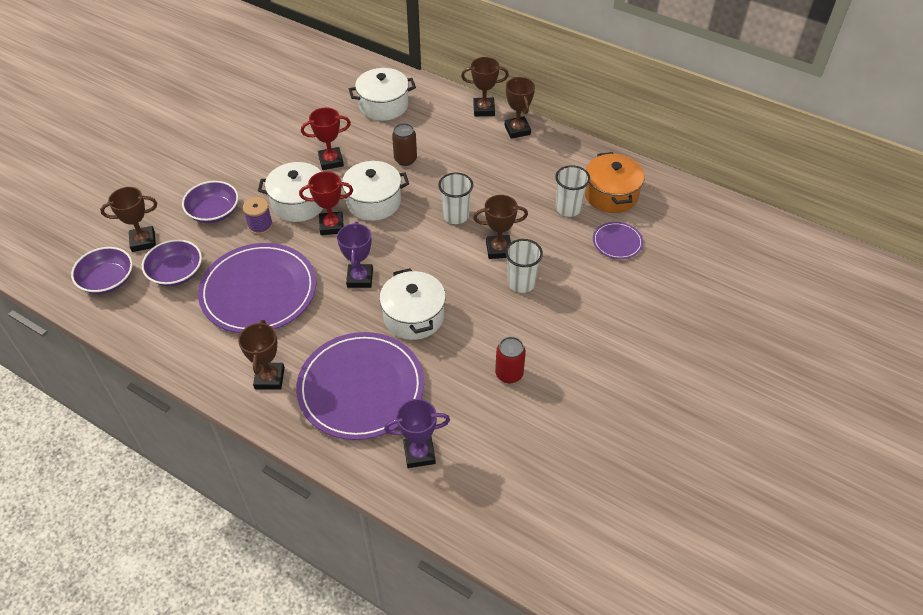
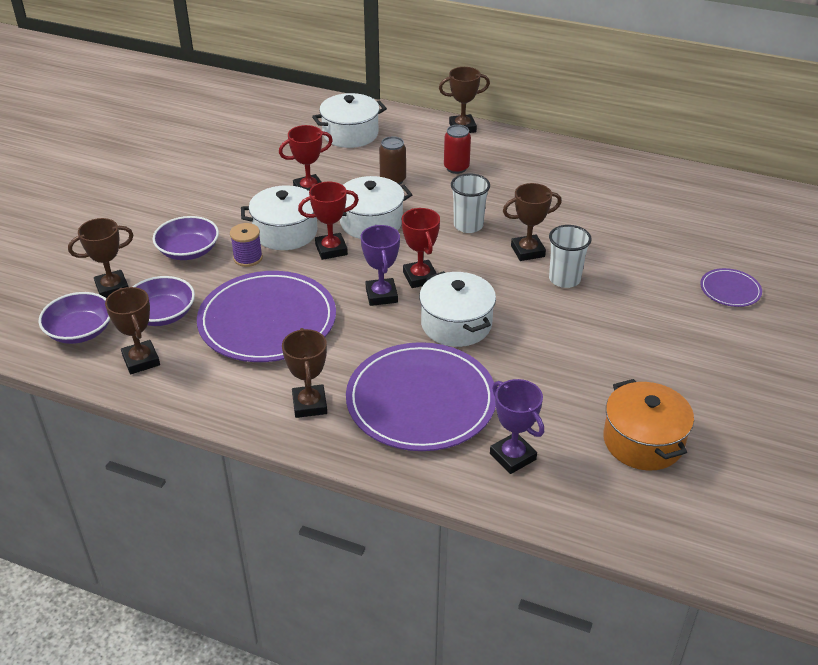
camera: 10 degrees left, 10 degrees down
purple trophy [384,399,450,468] -> purple trophy turned 75 degrees clockwise [490,379,544,474]
red can [495,337,526,384] -> red can moved to [444,125,471,174]
brown trophy [505,77,535,139] -> brown trophy moved to [105,287,160,374]
white cup [555,165,590,217] -> none
orange pot [585,152,645,213] -> orange pot moved to [603,379,694,471]
purple plate [593,222,643,259] -> purple plate moved to [700,268,762,307]
none -> red trophy [402,208,440,288]

